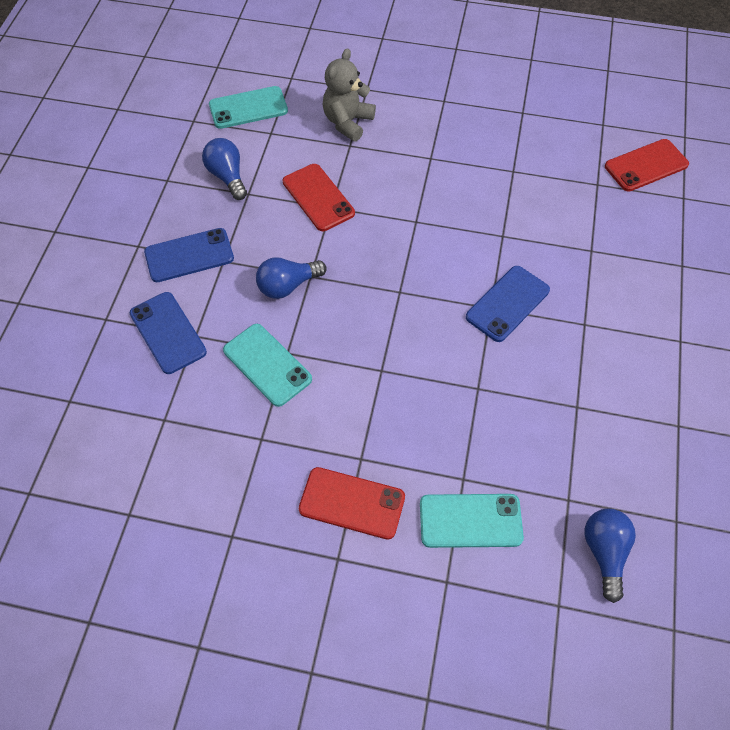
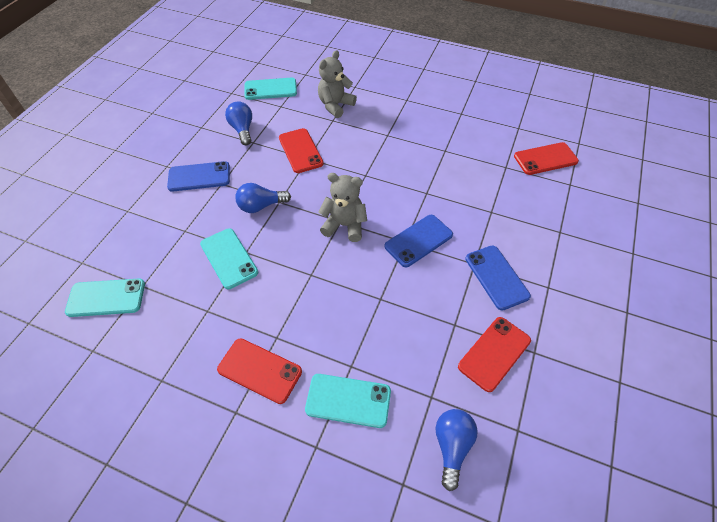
camera: 10 degrees right, 5 degrees down
blue phone [130,292,207,374] -> blue phone moved to [465,245,531,310]
none -> turquoise phone [65,279,145,317]
none -> grey teddy bear [318,173,367,242]
none -> red phone [458,317,531,392]

